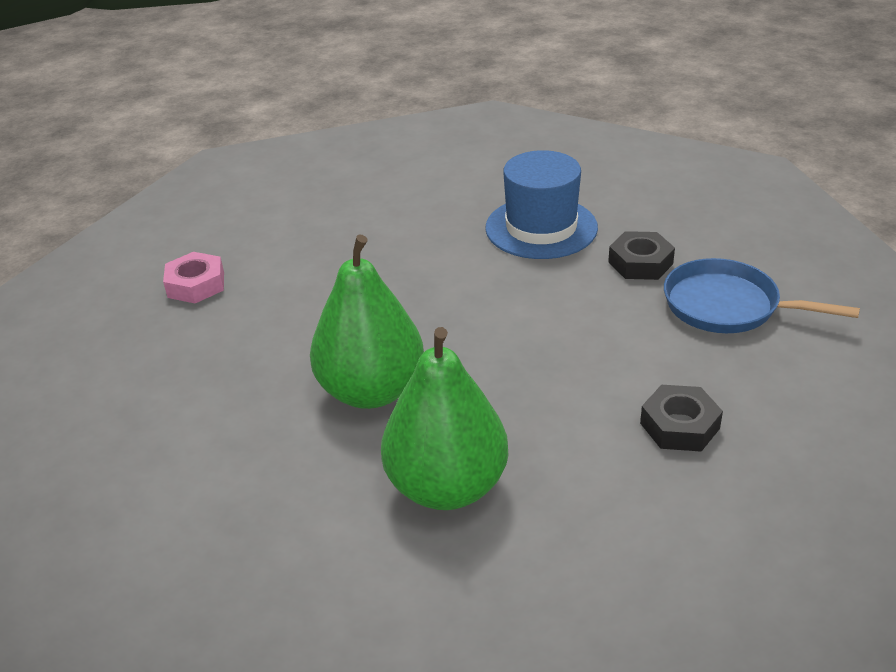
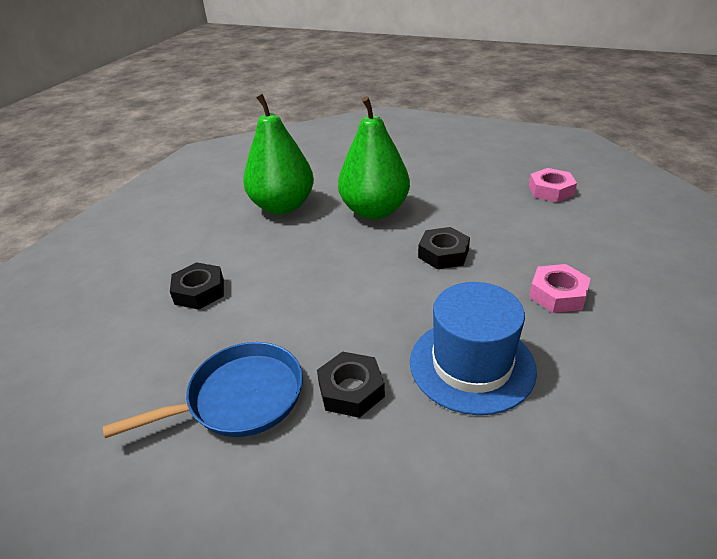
camera: 130 degrees right, 0 degrees up
none -> black nut [418,227,470,269]
none -> pink nut [529,264,590,313]

